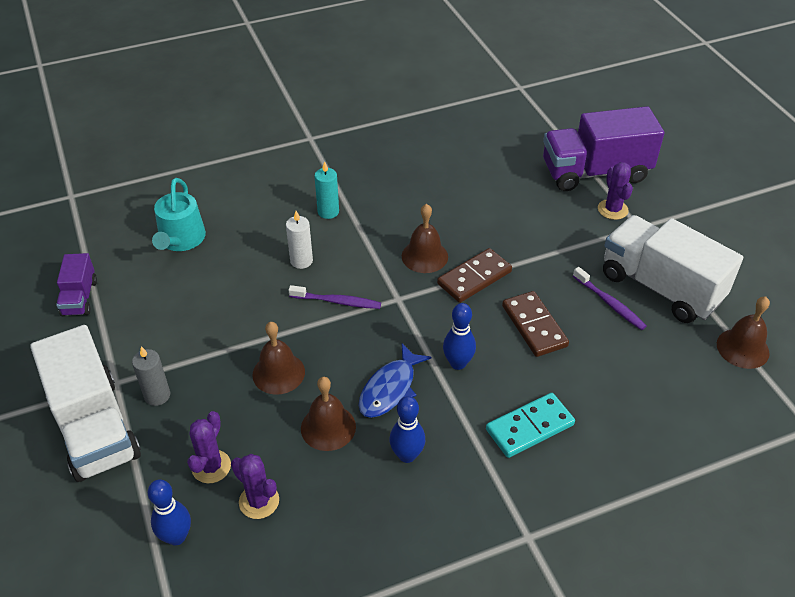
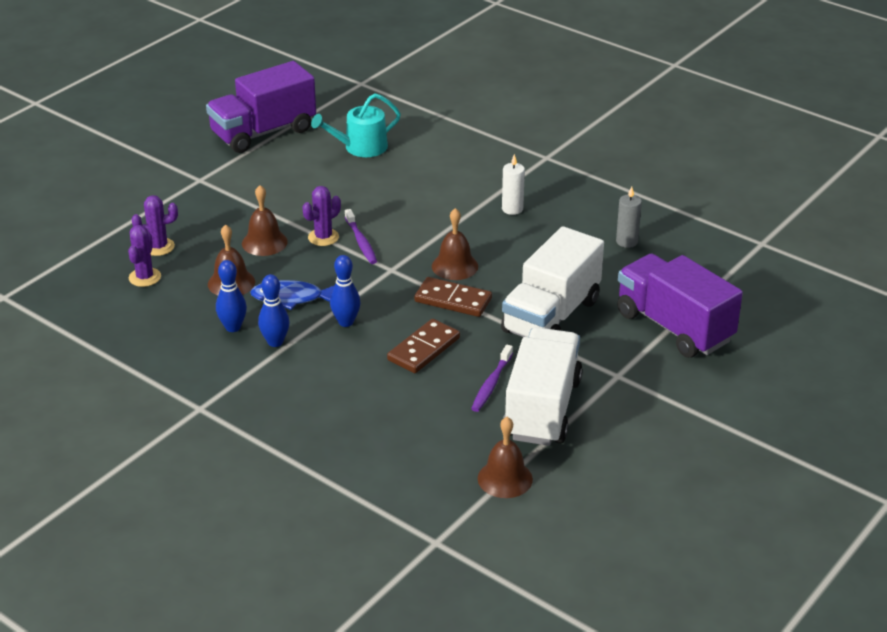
camera: 60 degrees right, 10 degrees down
white truck [30,325,141,482] -> white truck moved to [501,226,604,337]
purple truck [56,253,97,316] -> purple truck [206,61,316,153], size x2.01
grey candle [132,346,170,406] -> grey candle moved to [616,186,642,248]
blue bowling pin [148,479,191,545] -> blue bowling pin moved to [258,274,290,347]
white candle [286,211,313,269] -> white candle moved to [502,154,525,215]
turquoise candle [315,161,339,219] -> none
turquoise domino [486,393,575,458] -> none
purple cactus [598,162,633,220] -> purple cactus moved to [302,186,341,246]

